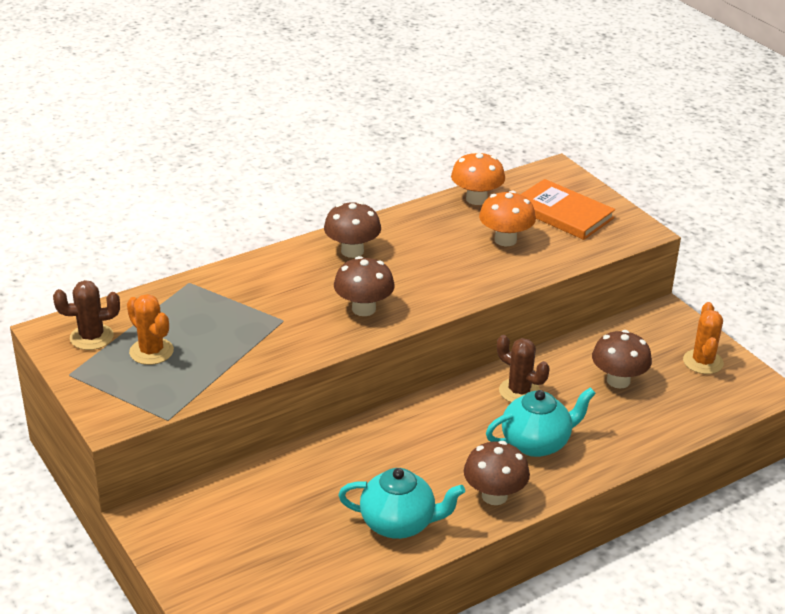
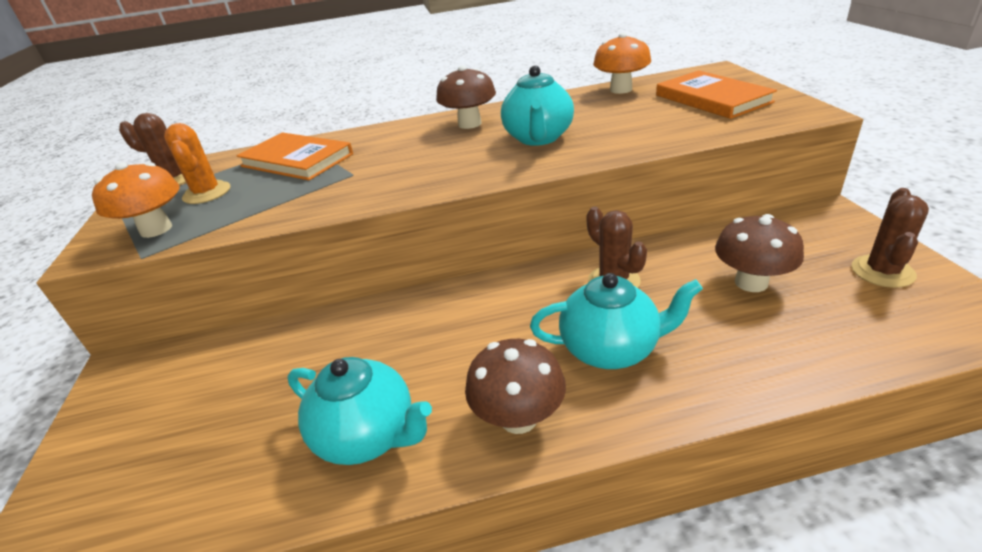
camera: 25 degrees right, 0 degrees up
brown mushroom [334,256,395,316] -> none
orange mushroom [479,191,536,246] -> orange mushroom moved to [92,162,180,238]
orange cactus [683,302,724,374] -> brown cactus [852,188,929,288]
none -> orange book [236,133,353,180]
none -> turquoise teapot [501,65,574,146]

